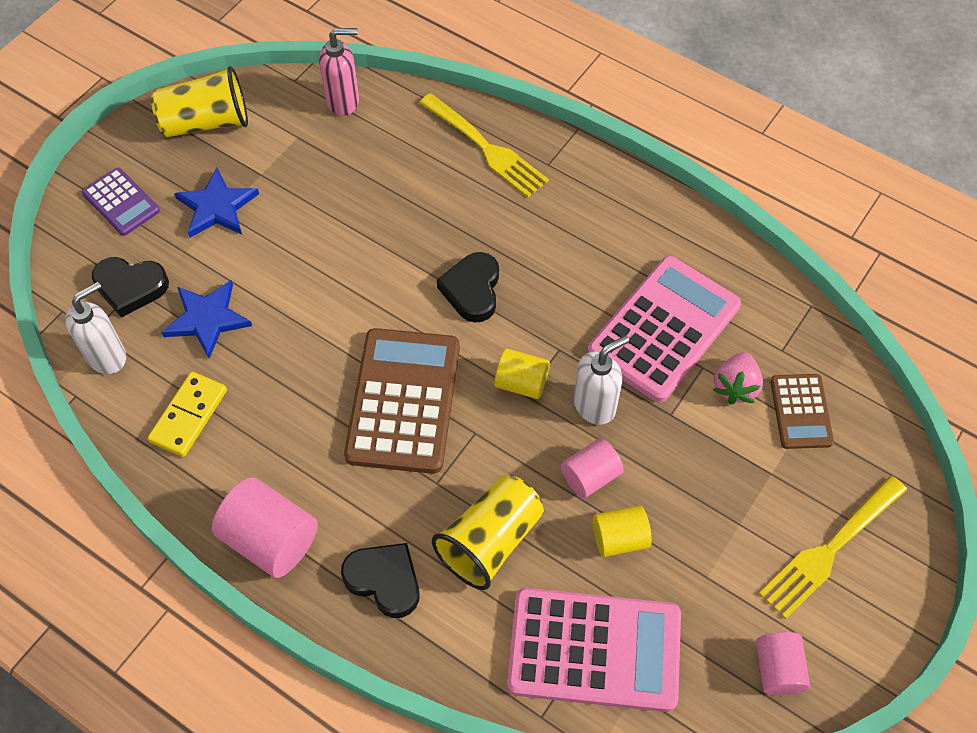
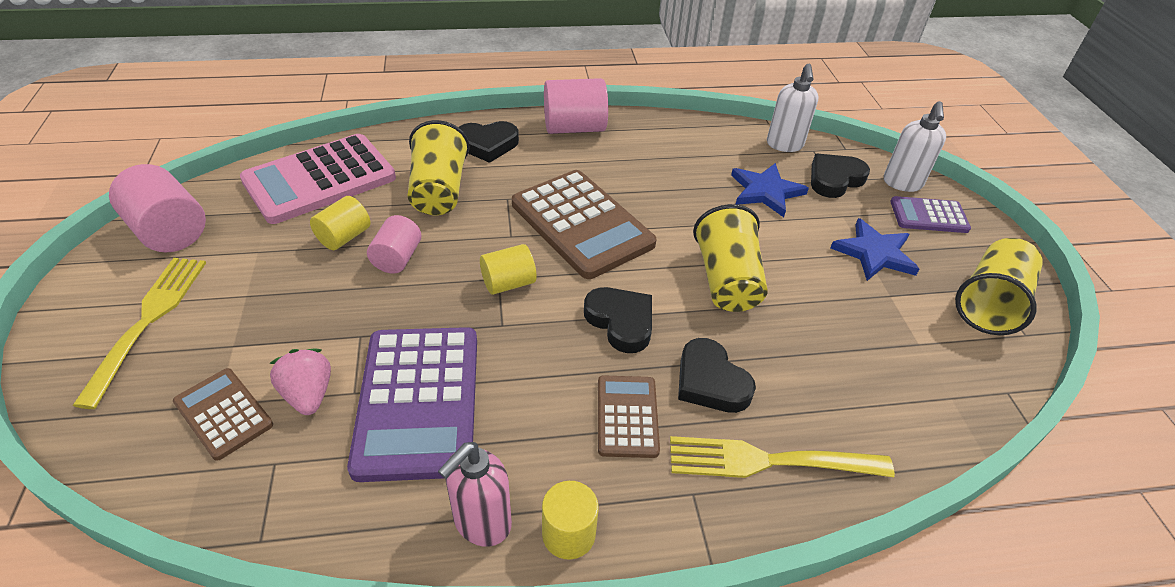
camera: 135 degrees right, 15 degrees down
yellow domino [147,372,227,457] -> none
pink soap dispenser [319,28,359,116] -> pink soap dispenser moved to [438,442,512,547]
white soap dispenser [574,335,629,425] -> white soap dispenser moved to [884,101,946,192]
pink calculator [587,256,741,403] -> purple calculator [347,327,477,482]
pink cylinder [756,632,810,695] -> pink cylinder [109,164,206,252], size x1.60
none -> yellow cylinder [542,481,599,560]
none -> brown calculator [598,375,660,458]
none -> black heart [678,338,756,413]
none -> yellow cup [693,204,767,312]

